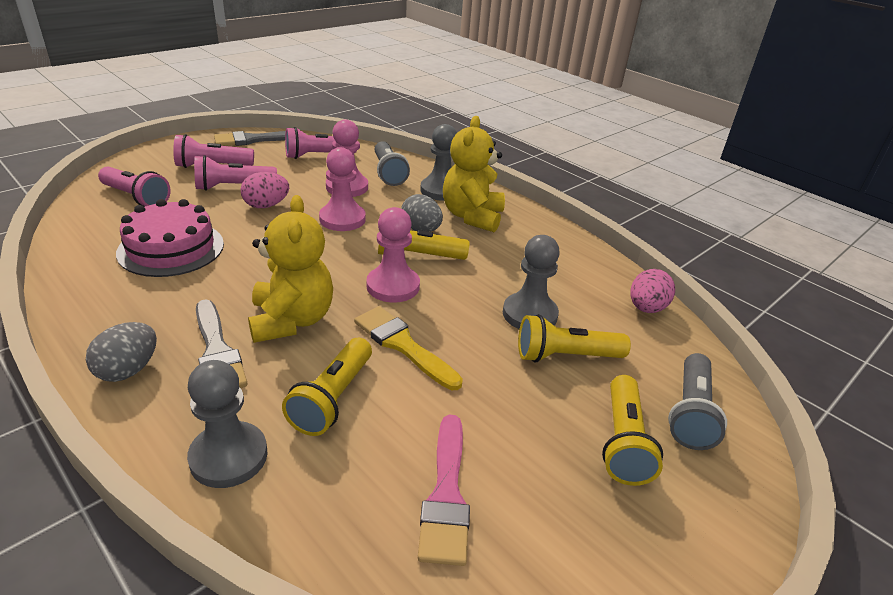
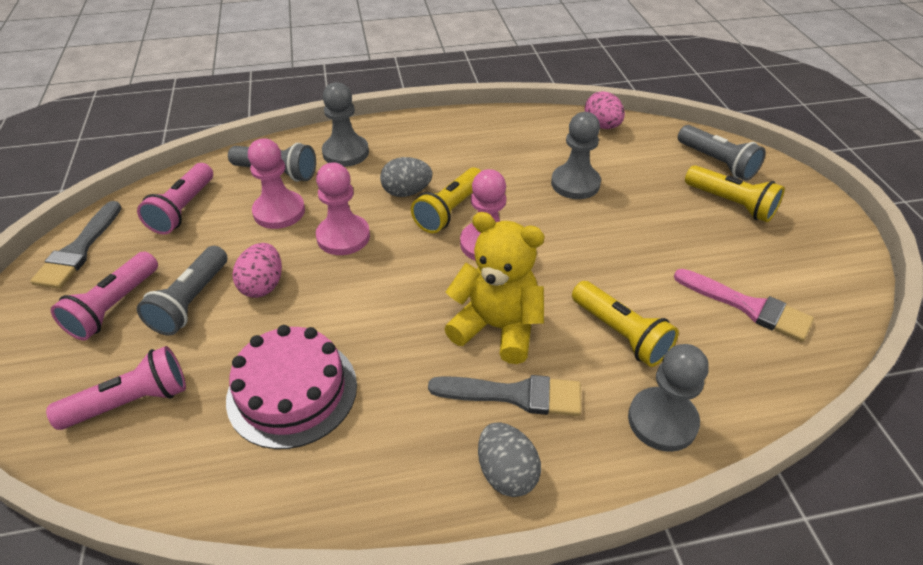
camera: 55 degrees left, 10 degrees up
pink flashlight [194,155,277,191] -> grey flashlight [137,246,228,335]
yellow brush [354,306,463,390] -> none
yellow teddy bear [443,116,505,232] -> none
yellow flashlight [518,314,631,362] -> none

